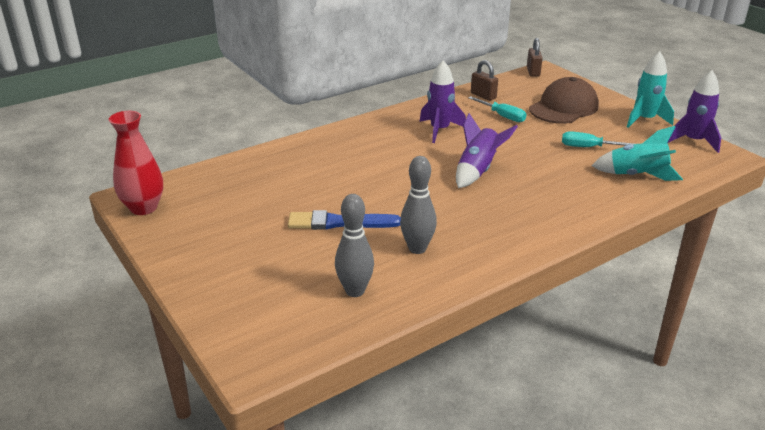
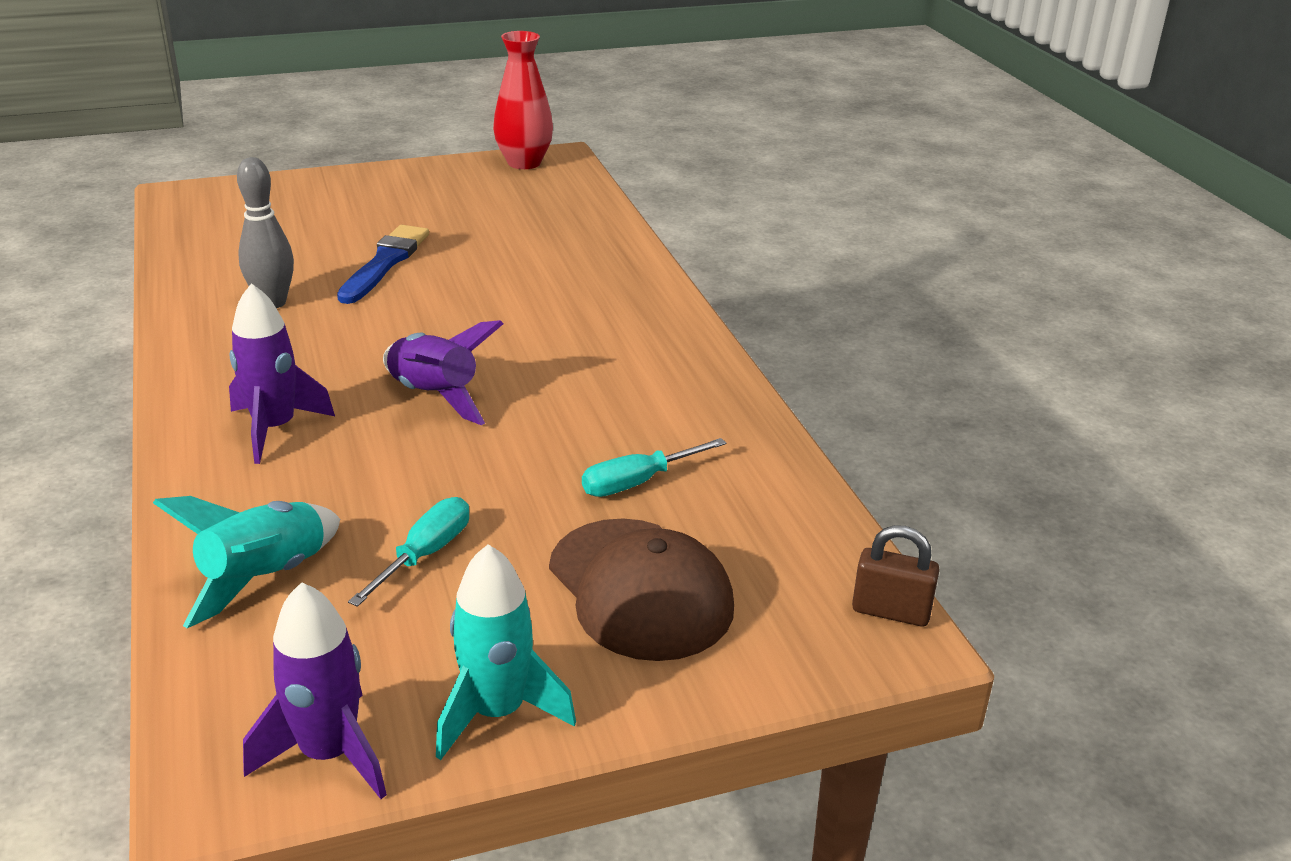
camera: 105 degrees right, 0 degrees up
grey bowling pin [335,194,374,297] -> none
purple rocket [419,60,466,143] -> purple rocket moved to [229,283,335,464]
brown padlock [471,60,498,101] -> none

